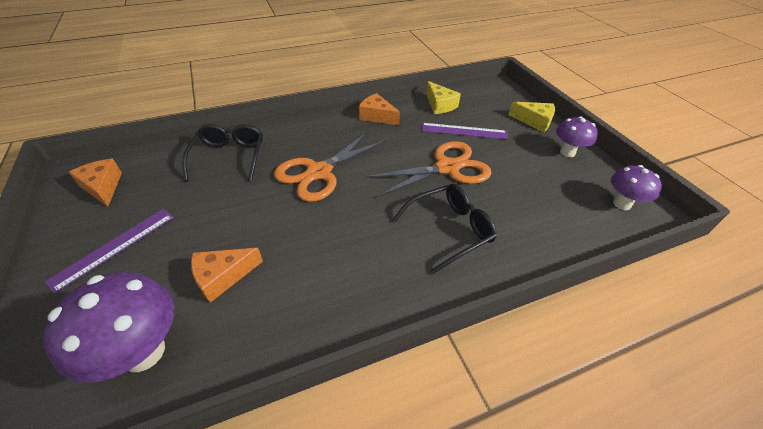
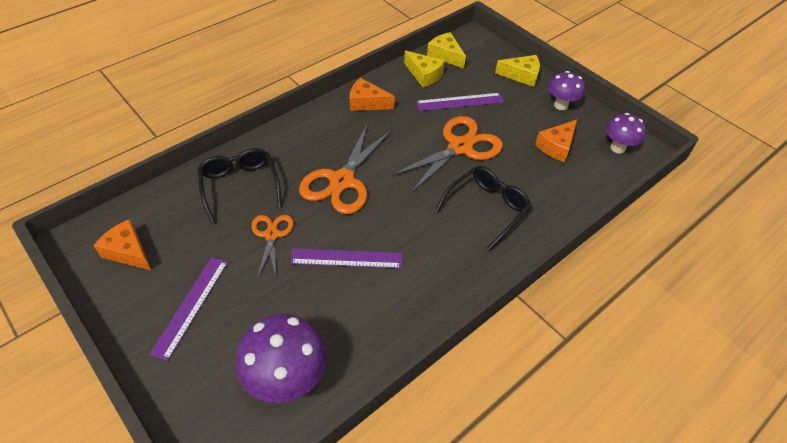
camera: 20 degrees left, 5 degrees up
orange cheese [191,248,263,303] -> orange cheese moved to [535,119,577,162]
none -> orange scissors [251,215,294,279]
none -> purple ruler [290,248,402,269]
none -> yellow cheese [427,32,466,69]

